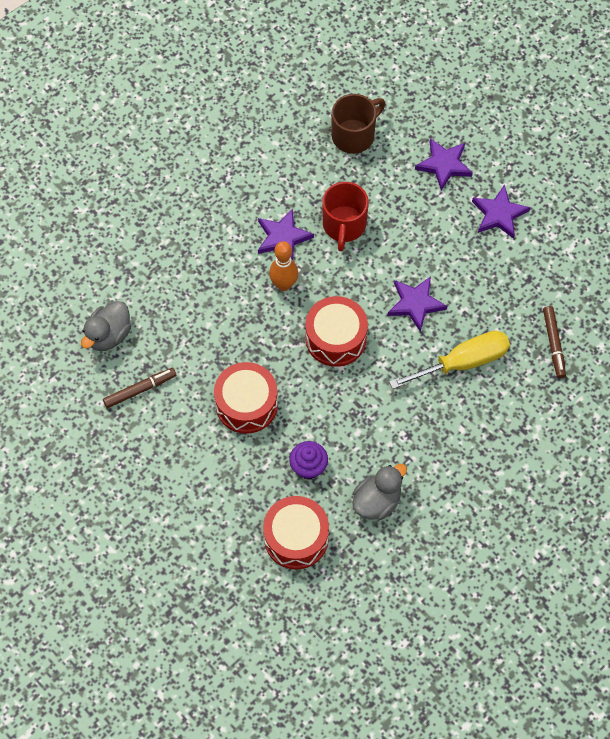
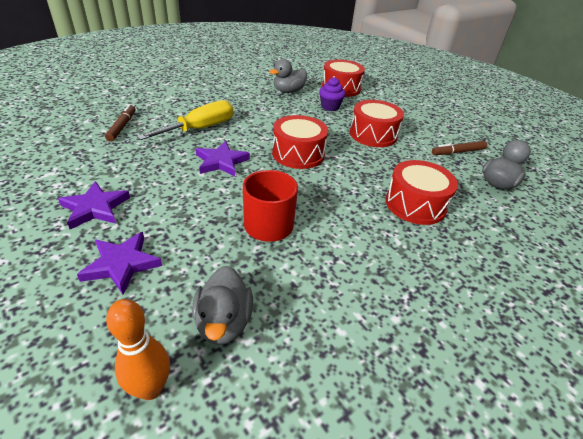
camera: 175 degrees left, 25 degrees down
purple star [258,208,314,260] -> none
orange bowling pin [269,241,298,291] -> orange bowling pin moved to [106,299,170,400]
brown mug [332,94,385,154] -> grey duck [192,266,253,345]
yellow screwdriver [389,331,510,389] -> yellow screwdriver turned 150 degrees clockwise [137,100,233,140]
none -> red drum [386,160,458,225]

